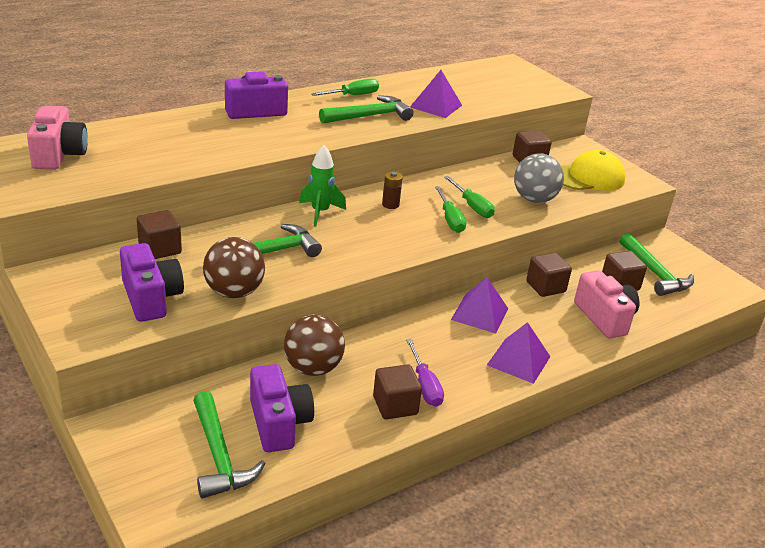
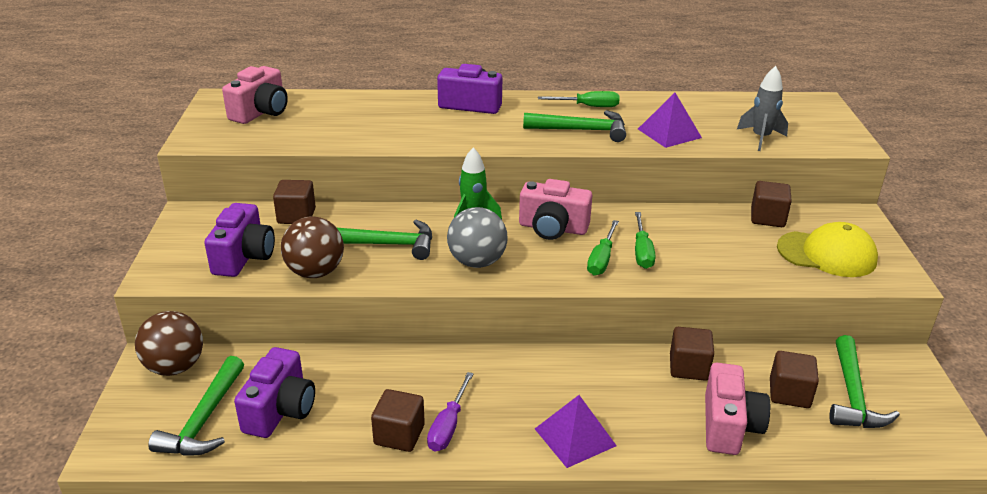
camera: 35 degrees right, 0 degrees up
brown ball [284,315,345,376] -> brown ball moved to [135,311,203,376]
brown battery [382,172,403,209] -> pink camera [519,179,592,240]
purple pyramid [451,277,508,334] -> none
grey ball [514,153,564,203] -> grey ball moved to [447,207,507,268]
none -> grey rocket [737,66,788,151]

